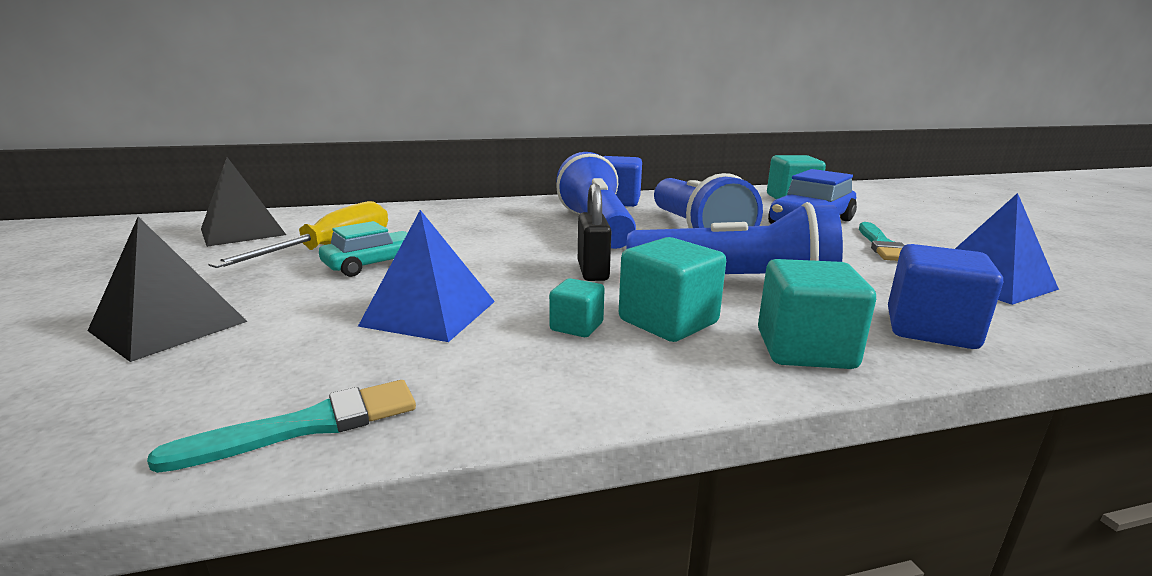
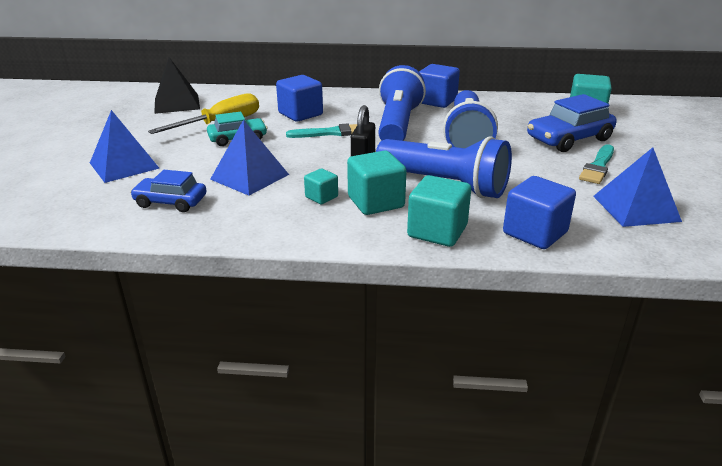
camera: 20 degrees right, 10 degrees up
black pyramid [88,217,248,362] -> blue pyramid [90,110,160,183]
turquoise brush [147,380,416,473] -> turquoise brush moved to [286,124,357,138]
none -> blue car [130,170,207,212]
none -> blue cube [276,75,323,122]

